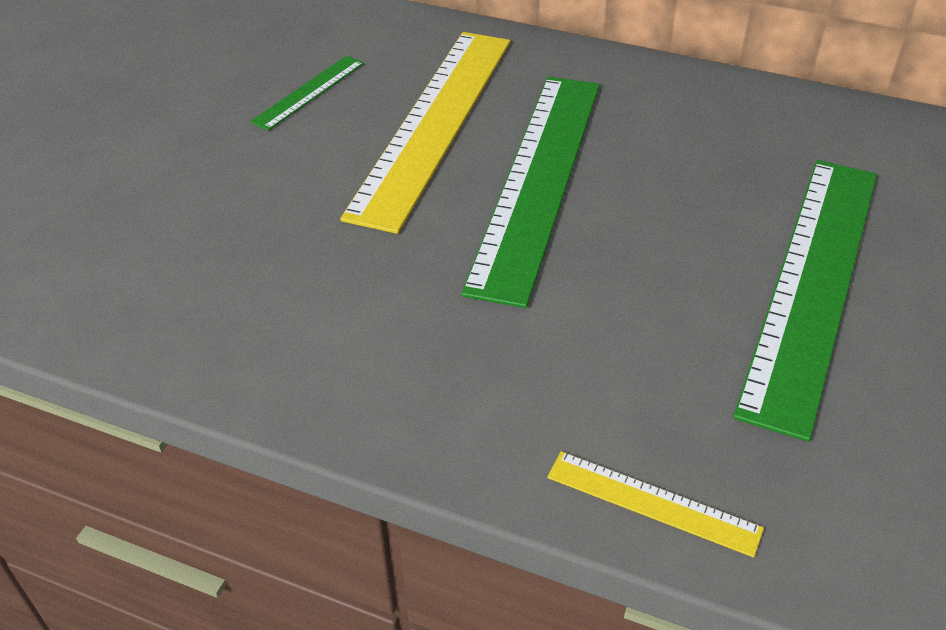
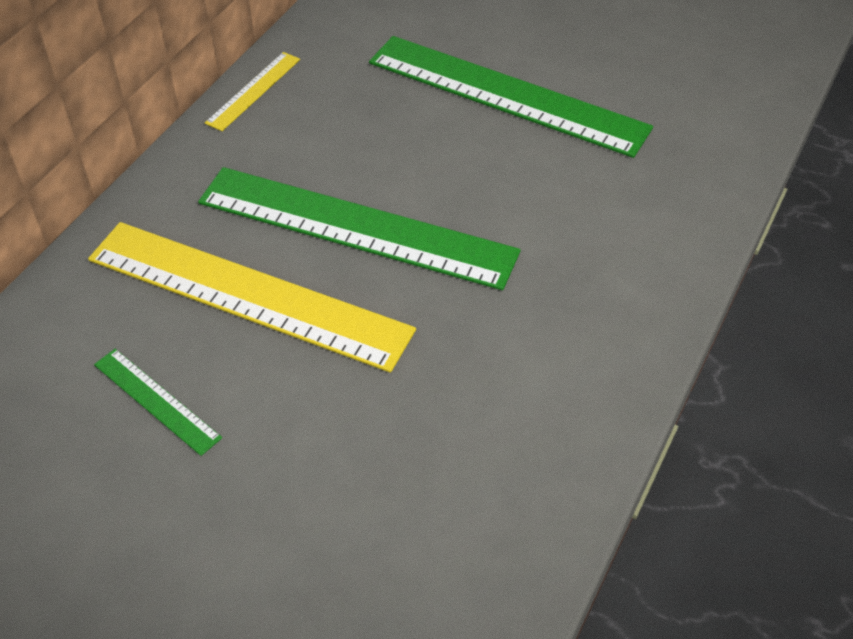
camera: 85 degrees left, 5 degrees up
yellow ruler [547,451,764,557] -> yellow ruler moved to [205,52,300,131]

